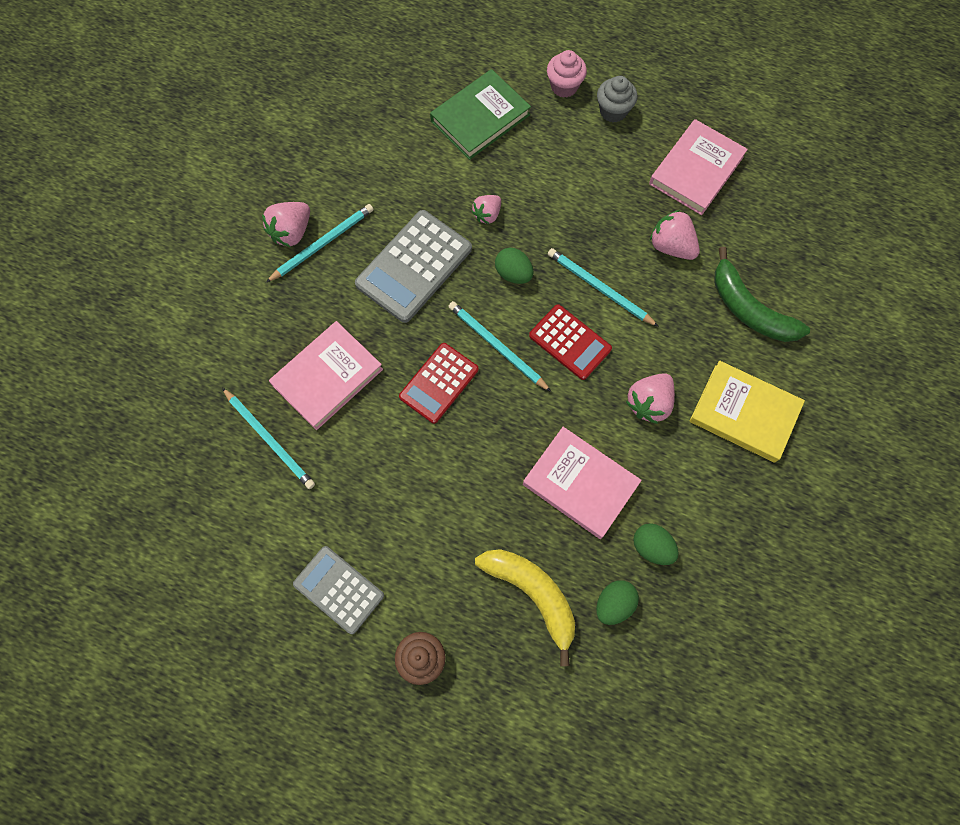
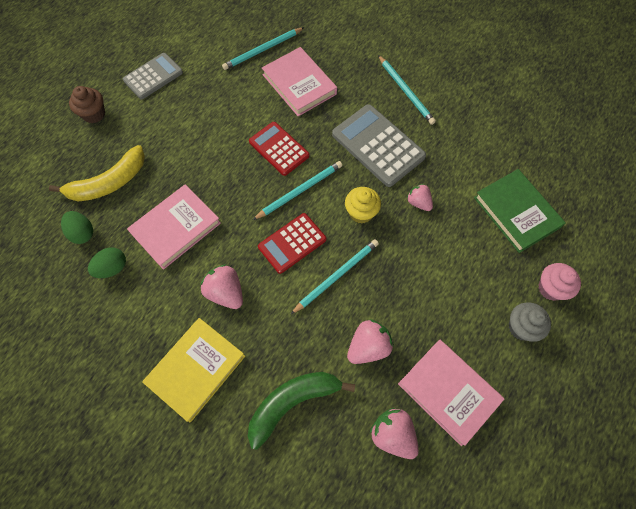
camera: 100 degrees right, 5 degrees down
pink strawberry [262,202,310,247] -> pink strawberry moved to [370,408,419,459]
green egg [495,248,533,284] -> yellow cupcake [345,187,381,224]

